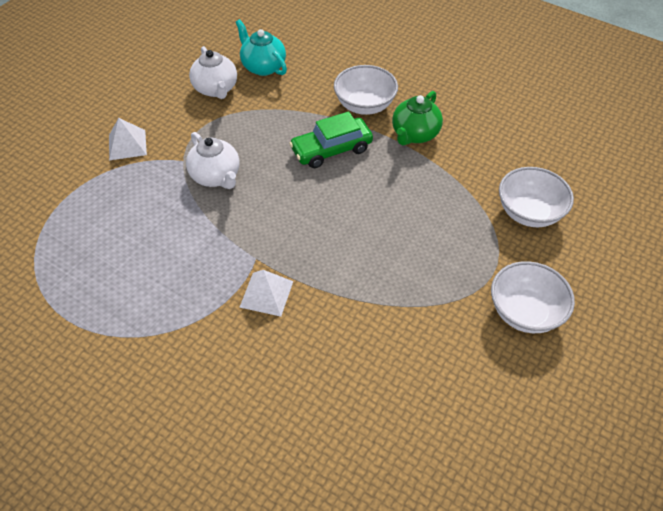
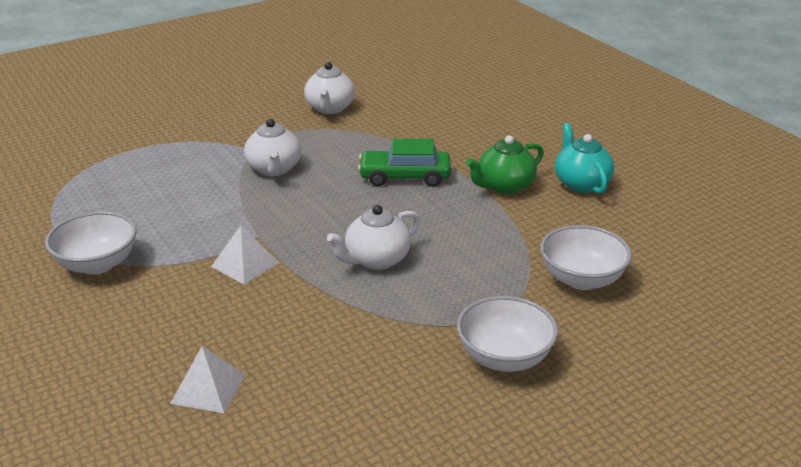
camera: 25 degrees right, 20 degrees down
white pyramid [109,118,147,160] -> white pyramid moved to [170,346,245,413]
turquoise teapot [236,19,287,76] -> turquoise teapot moved to [555,123,614,194]
white bowl [334,65,398,115] -> white bowl moved to [45,211,136,275]
none -> white teapot [327,205,421,270]

